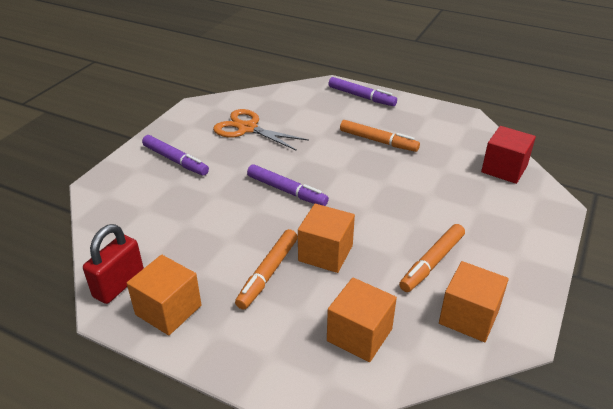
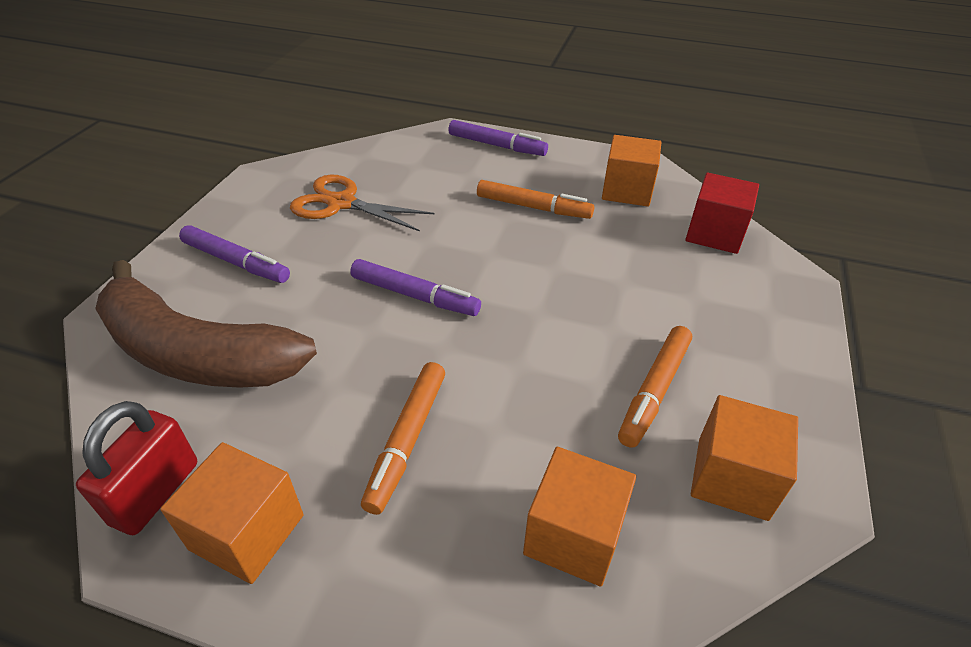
camera: 10 degrees left, 5 degrees up
orange cube [298,204,355,273] -> orange cube moved to [602,135,661,207]
none -> brown banana [95,260,317,388]

